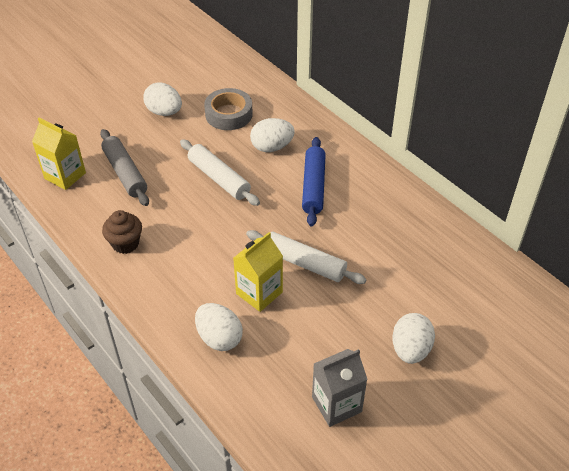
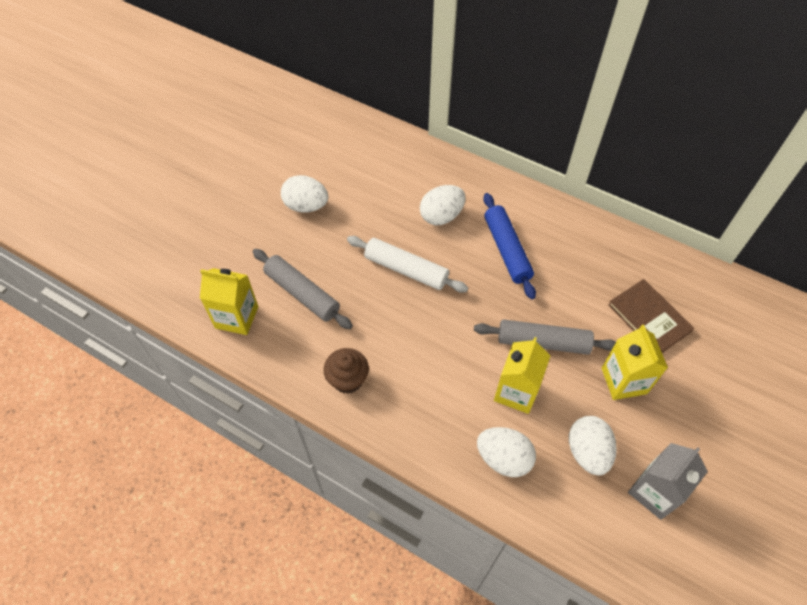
camera: 20 degrees left, 10 degrees up
grey tape [204,88,253,130] -> none
white rolling pin [246,230,367,284] -> grey rolling pin [474,319,616,355]
white egg [392,313,435,364] -> white egg moved to [569,416,617,476]
none -> yellow carton [602,325,668,400]
none -> brown book [608,279,694,353]

